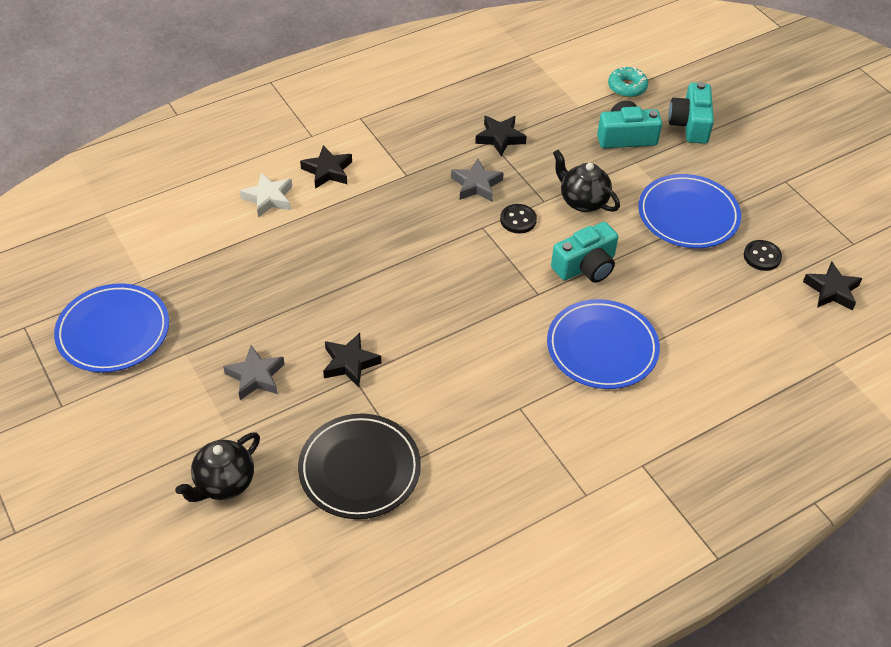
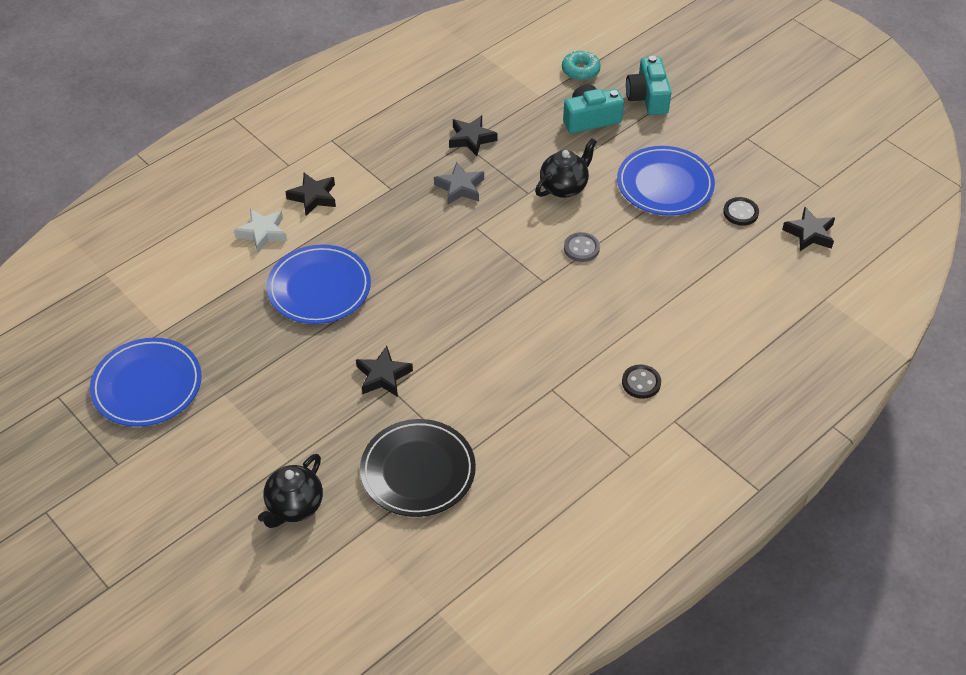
camera: 10 degrees left, 0 degrees up
grey star [223,345,284,400] -> none
black button [500,204,537,233] -> black button moved to [622,364,661,399]
blue plate [547,299,660,389] -> blue plate moved to [267,245,371,324]
turquoise camera [551,222,618,283] -> grey button [564,232,600,262]
black teapot [553,150,620,212] -> black teapot turned 105 degrees clockwise [535,138,597,198]

